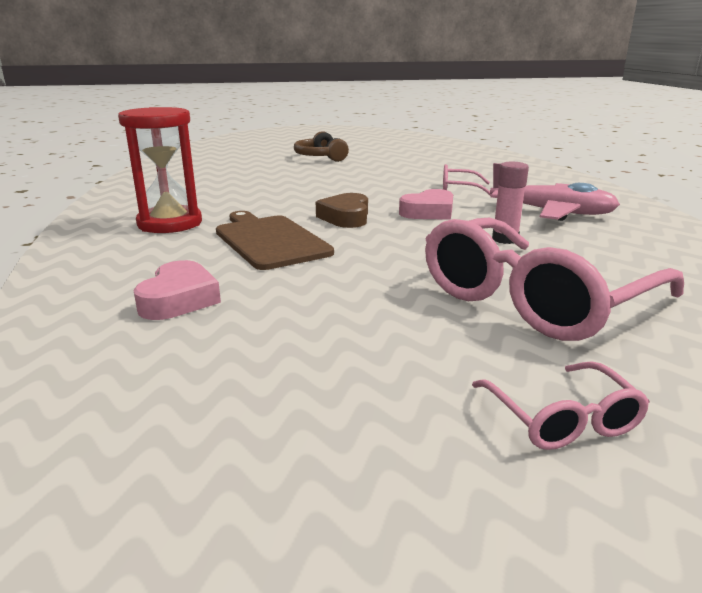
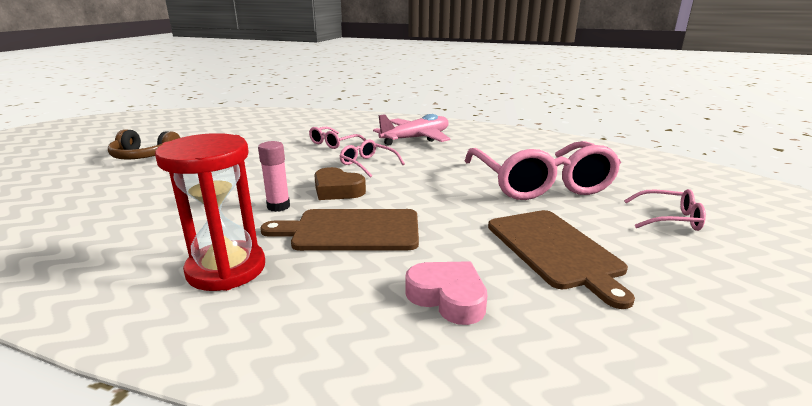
camera: 60 degrees left, 0 degrees up
pink heart [399,189,453,220] -> pink glasses [339,139,405,178]
pink glue stick [492,162,529,244] -> pink glue stick moved to [258,141,290,212]
none -> brown cutting board [488,210,635,309]

